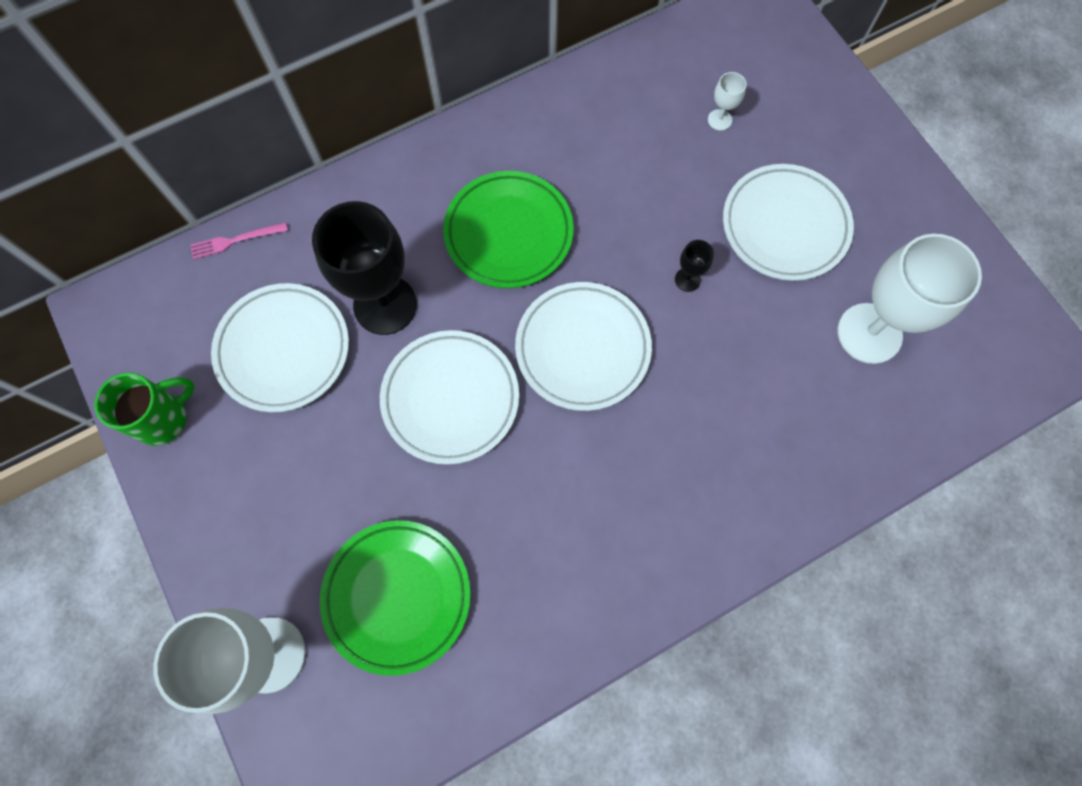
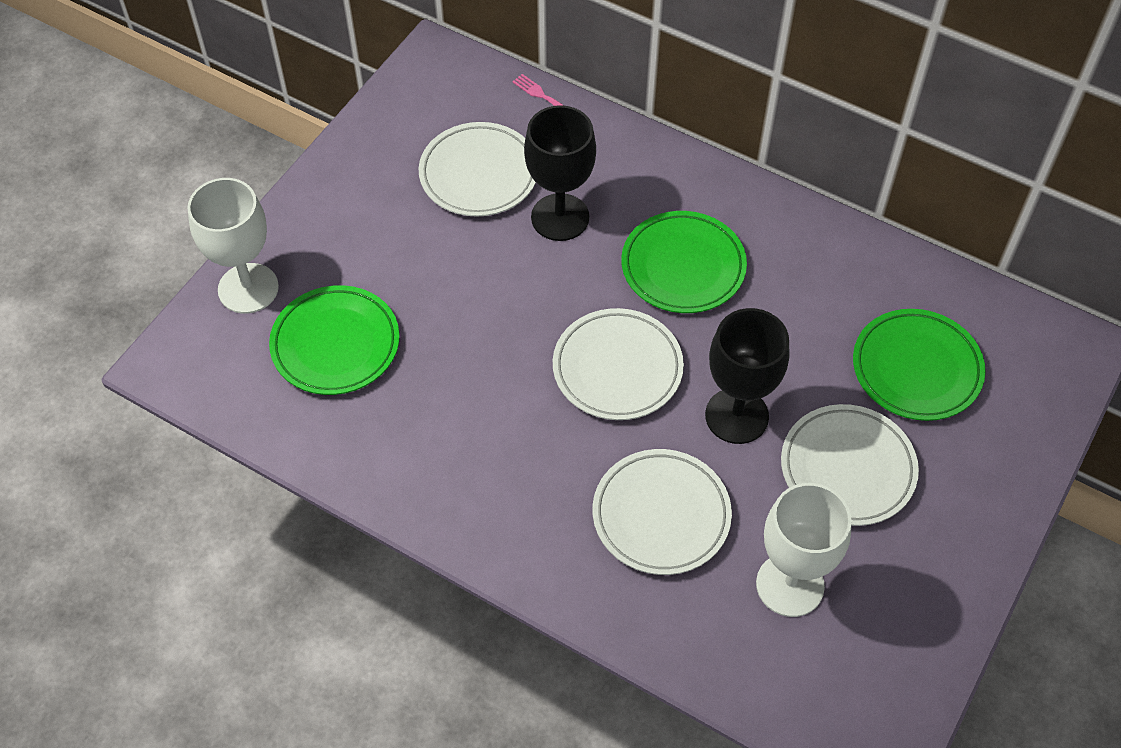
camera: 60 degrees right, 15 degrees down
green mug [94,373,195,446] -> none
white plate [380,330,519,465] -> white plate moved to [593,449,732,575]
black goblet [675,240,714,292] -> black goblet [705,308,790,444], size x2.41
white goblet [708,72,747,131] -> green plate [853,309,986,421]

